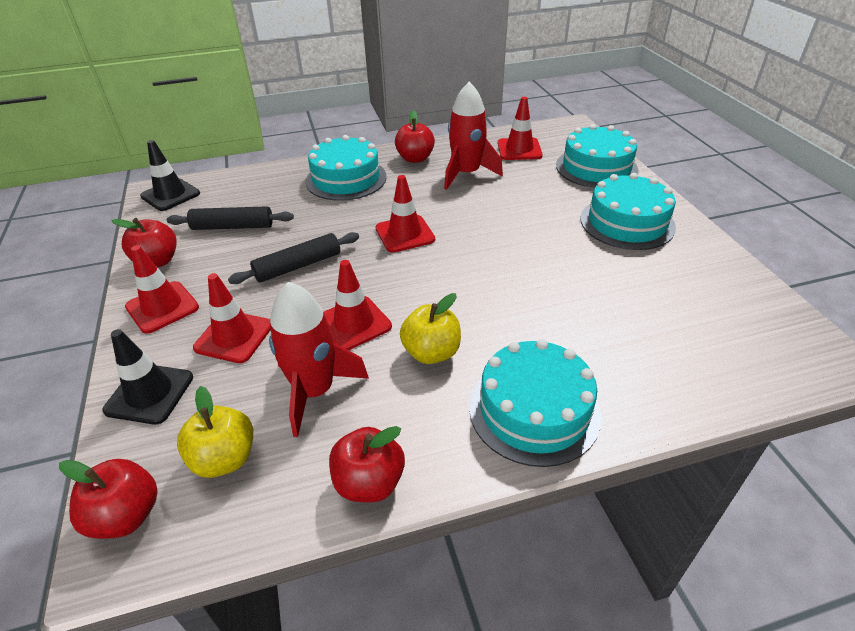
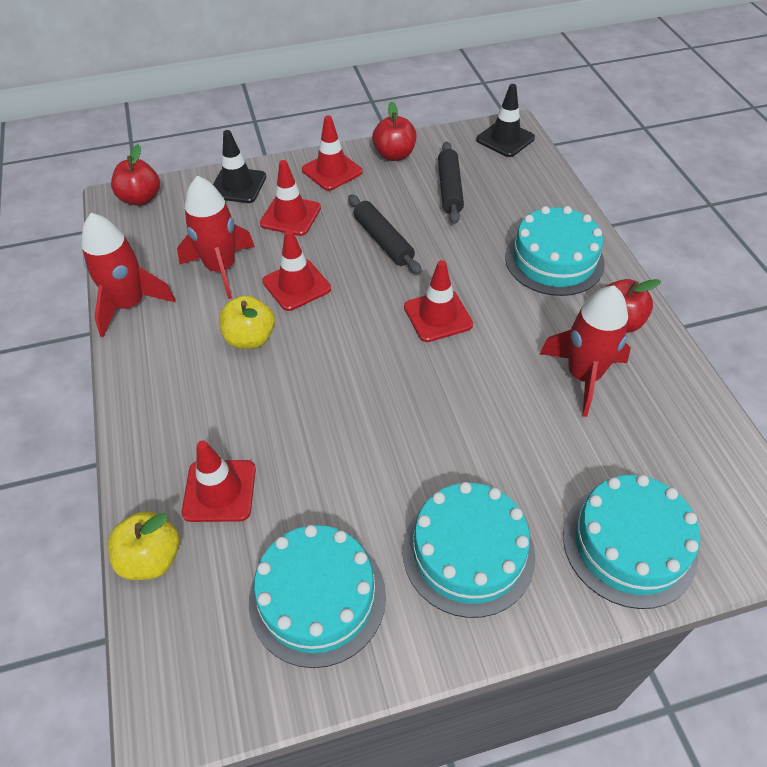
camera: 90 degrees right, 10 degrees up
yellow apple [177,386,253,478] -> yellow apple moved to [108,511,180,580]
red apple [329,426,405,502] -> red rocket [81,213,176,337]
turquoise cake [469,339,601,467] -> turquoise cake moved to [249,525,386,668]
red traffic cone [498,97,543,160] -> red traffic cone moved to [182,441,256,522]

